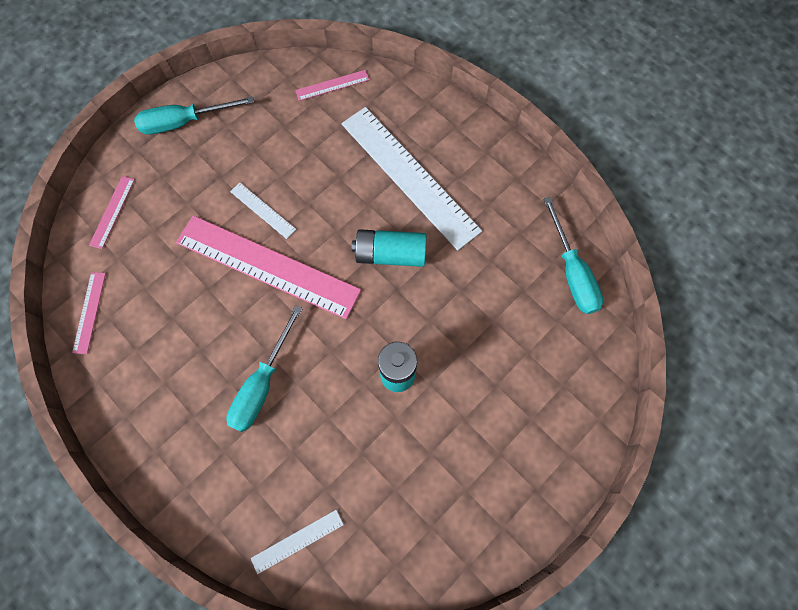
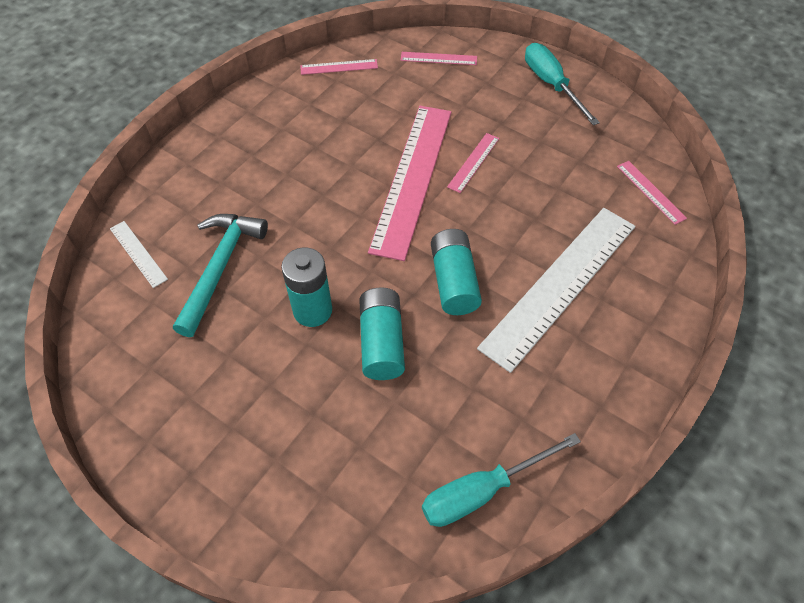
camera: 80 degrees right, 15 degrees down
turquoise screwdriver [226,305,303,432] -> none
white ruler [230,183,296,239] -> pink ruler [447,133,499,193]
none -> turquoise hammer [173,214,268,337]
none -> turquoise battery [359,287,405,380]

